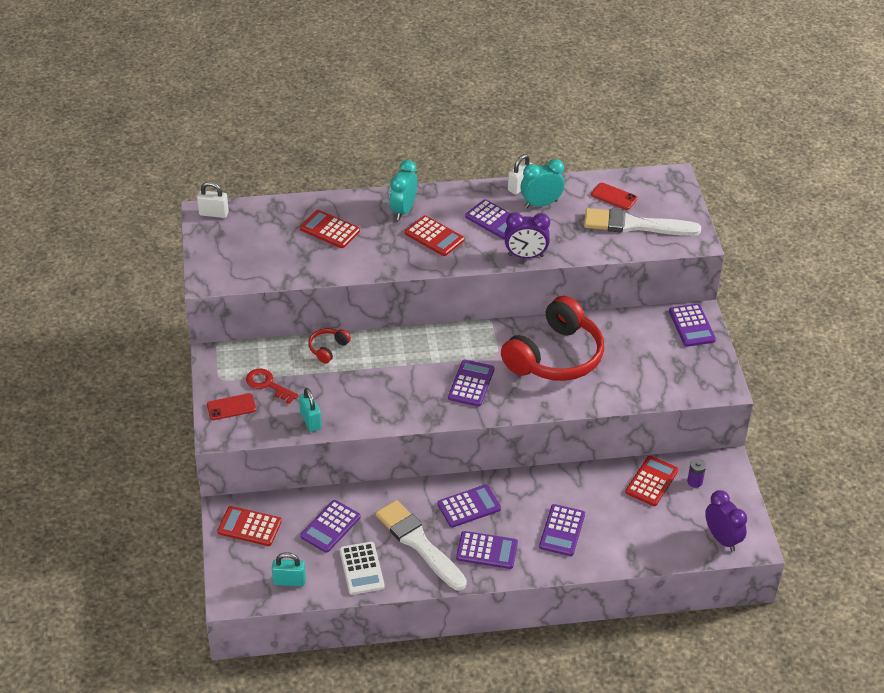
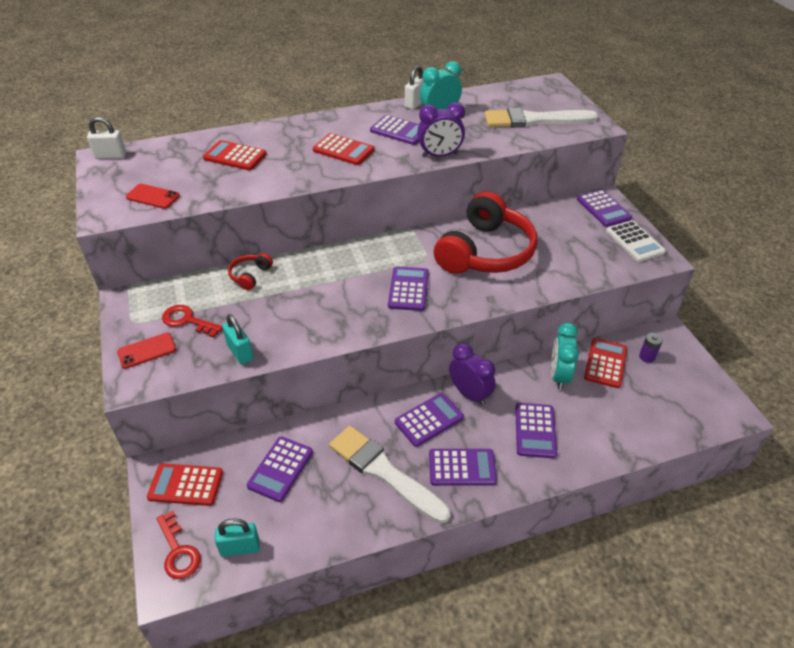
camera: 10 degrees left, 0 degrees up
white calculator [340,542,385,595] -> white calculator moved to [606,220,666,262]
turquoise clock [389,160,417,220] -> turquoise clock moved to [551,323,579,390]
red phone [591,183,638,210] -> red phone moved to [126,184,180,209]
purple clock [705,490,747,552] -> purple clock moved to [449,343,496,406]
none -> red key [157,511,201,579]

